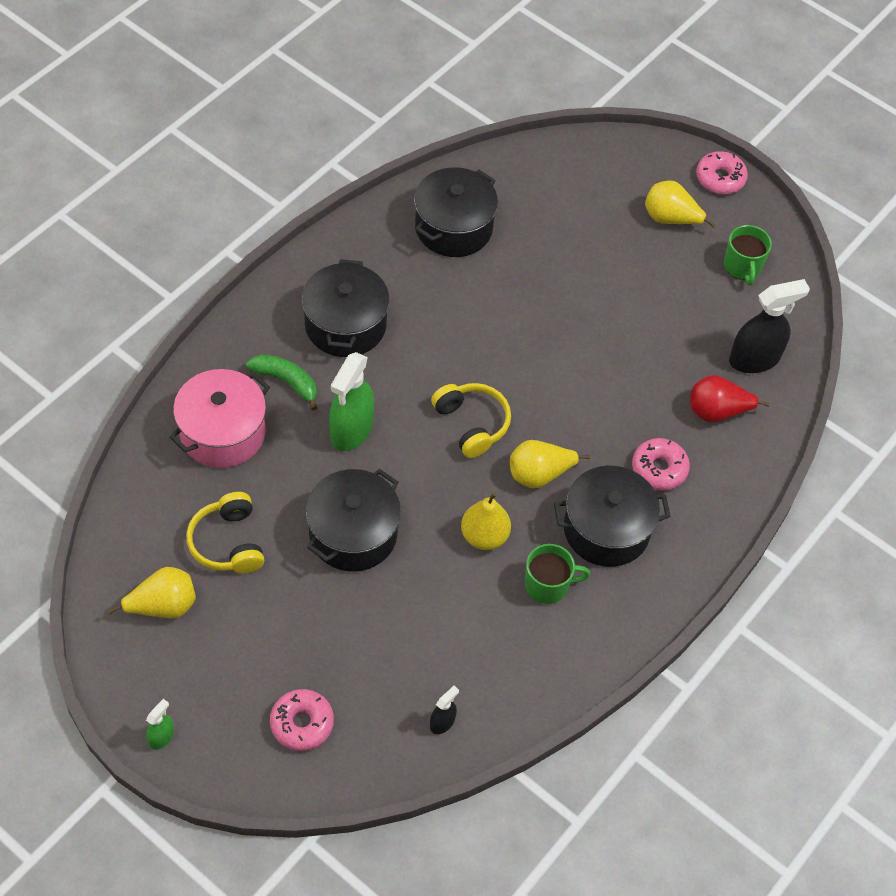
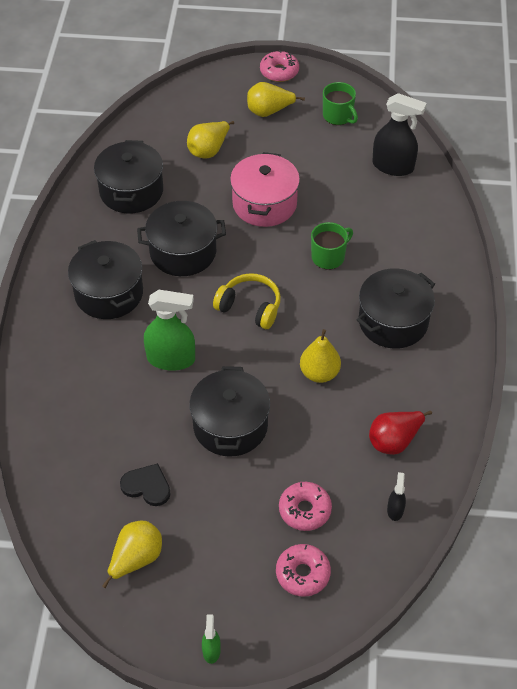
camera: 30 degrees left, 5 degrees down
pink pot [169,369,270,468] -> pink pot moved to [230,152,300,227]
yellow headphones [186,492,264,573] -> black heart [120,463,171,506]
green banana [246,354,317,410] -> none
green spray bottle [329,352,374,451] -> green spray bottle turned 75 degrees counterclockwise [144,290,195,371]
yellow pear [510,440,590,489] -> yellow pear moved to [187,121,234,158]
green mug [525,544,590,604] -> green mug moved to [311,222,353,269]
pink donut [632,438,690,490] -> pink donut moved to [279,482,332,531]
red pear [690,375,770,422] -> red pear moved to [369,411,432,455]
black spray bottle [729,279,810,373] -> black spray bottle turned 75 degrees clockwise [372,93,427,176]
none -> black pot [137,201,226,276]

